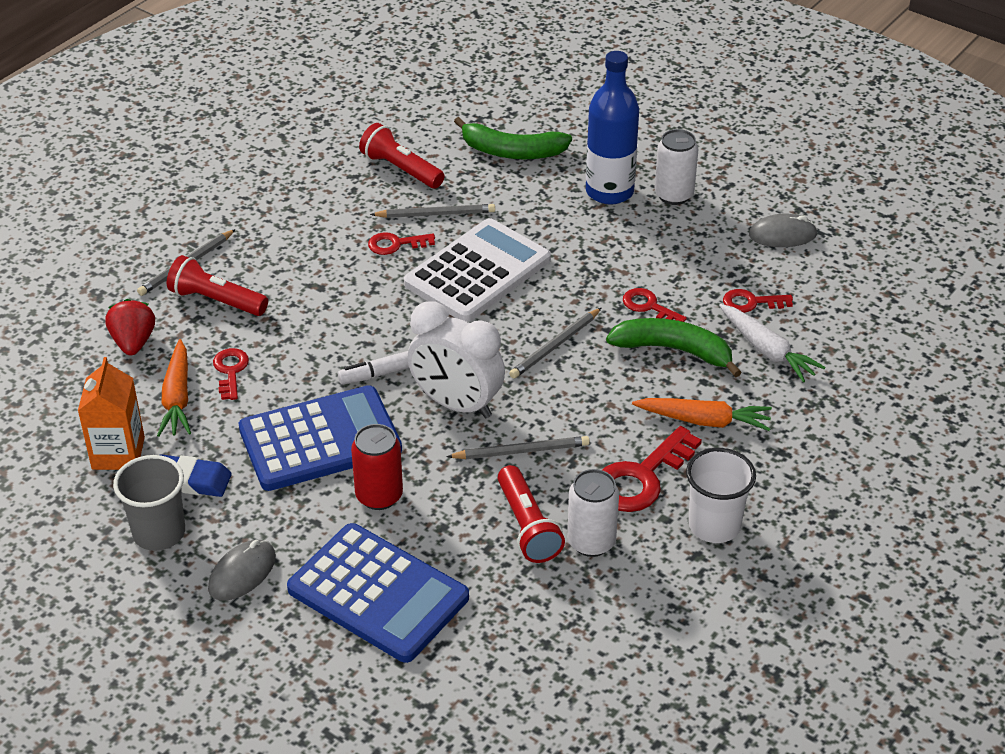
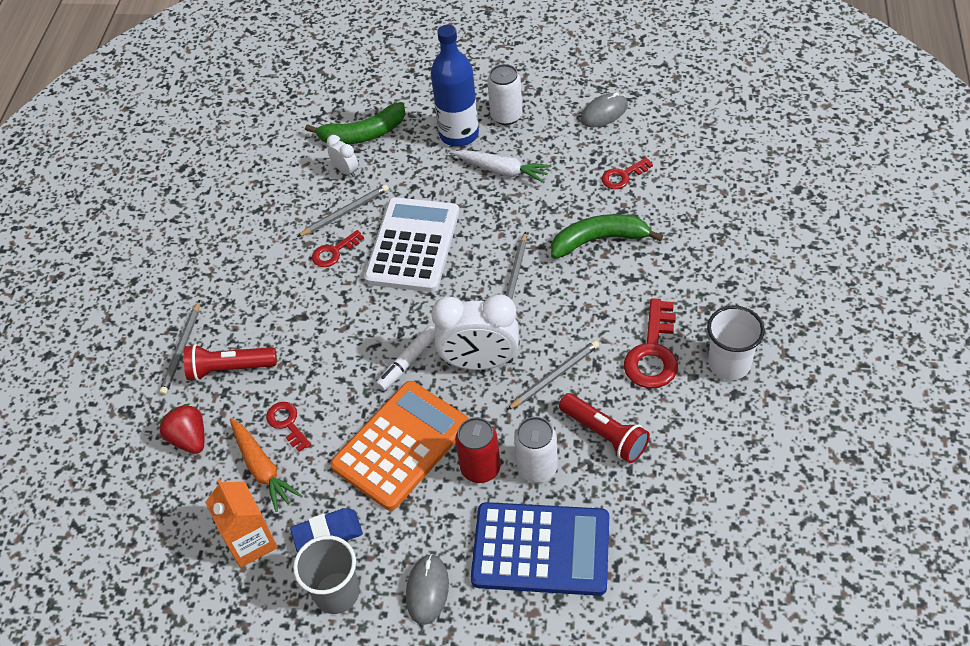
camera: 25 degrees left, 10 degrees up
blue calculator [239,385,402,491] -> orange calculator [330,381,469,511]
red flashlight [359,123,445,188] -> none
white can [567,469,619,557] -> white can moved to [514,417,558,483]
red key [623,288,687,322] -> none
orange carrot [632,398,772,431] -> none
white carrot [719,304,826,382] -> white carrot moved to [452,150,551,183]
none -> white clock [327,135,358,177]

